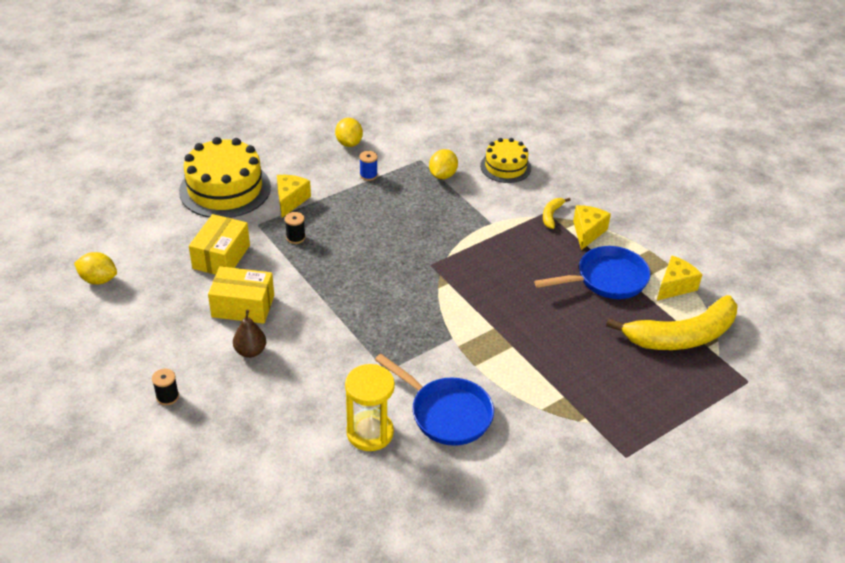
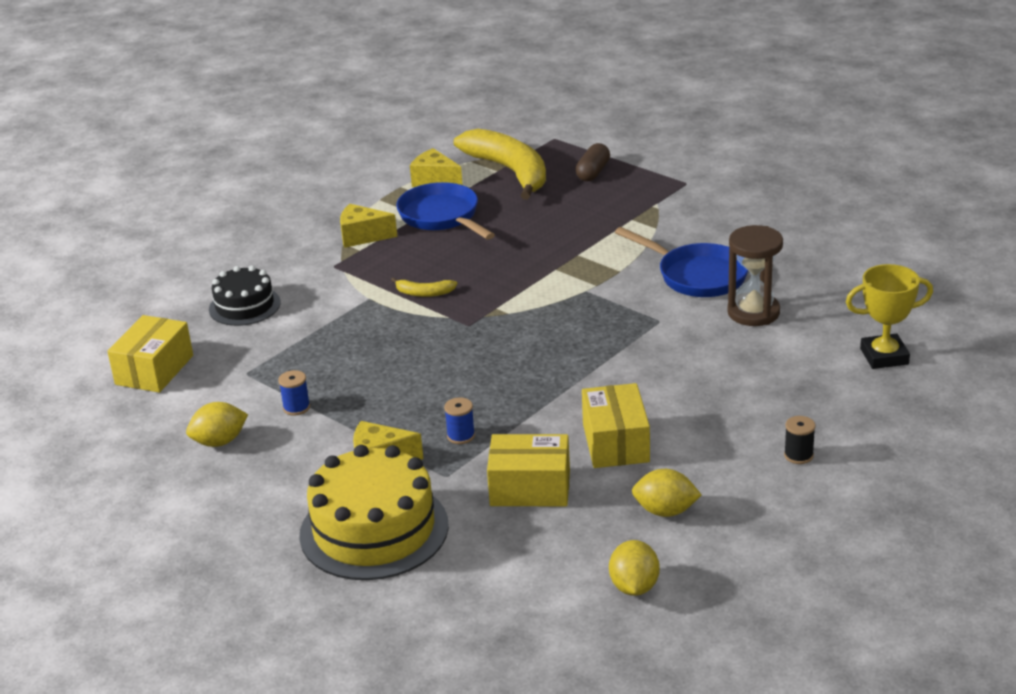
camera: 100 degrees left, 10 degrees down
brown pear [233,310,266,358] -> none
black spool [285,212,306,244] -> blue spool [444,397,475,444]
yellow hourglass [345,364,395,451] -> brown hourglass [727,225,783,326]
blue pan [375,354,494,446] -> blue pan turned 105 degrees clockwise [615,227,748,297]
yellow lemon [429,149,458,179] -> yellow lemon moved to [632,469,702,517]
yellow cake [480,138,531,183] -> black cake [209,266,281,326]
yellow banana [543,198,570,229] -> yellow banana moved to [391,277,457,297]
none -> yellow box [107,315,193,393]
none -> brown capsule [576,143,610,181]
none -> yellow trophy [846,264,933,369]

